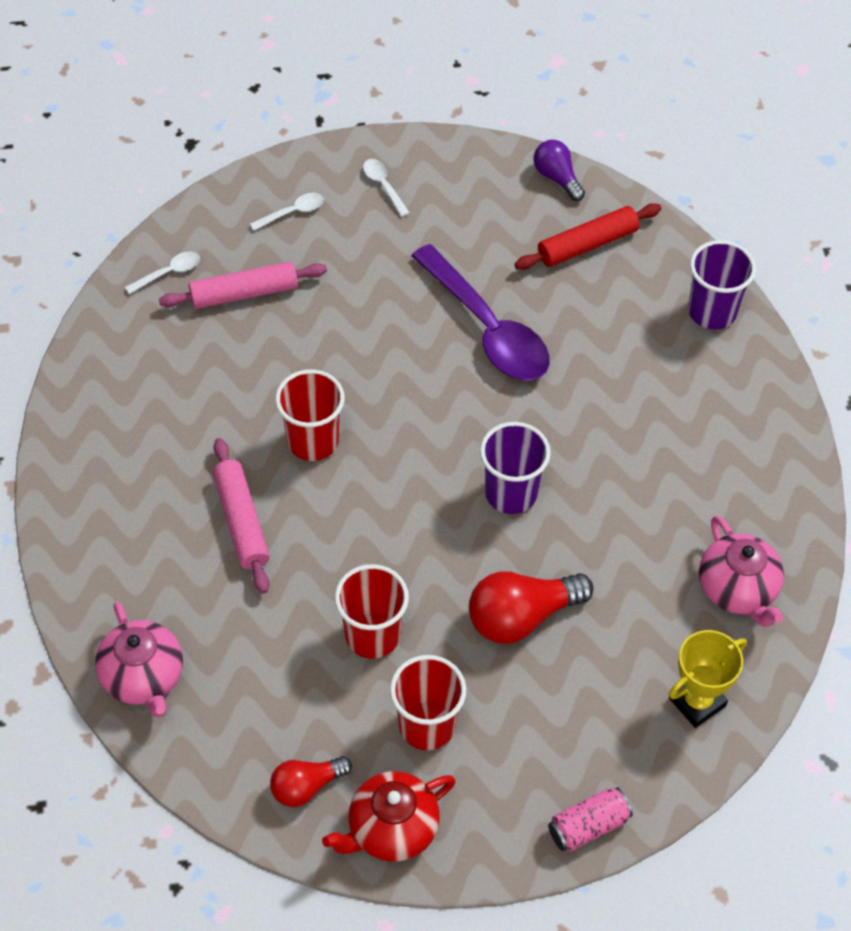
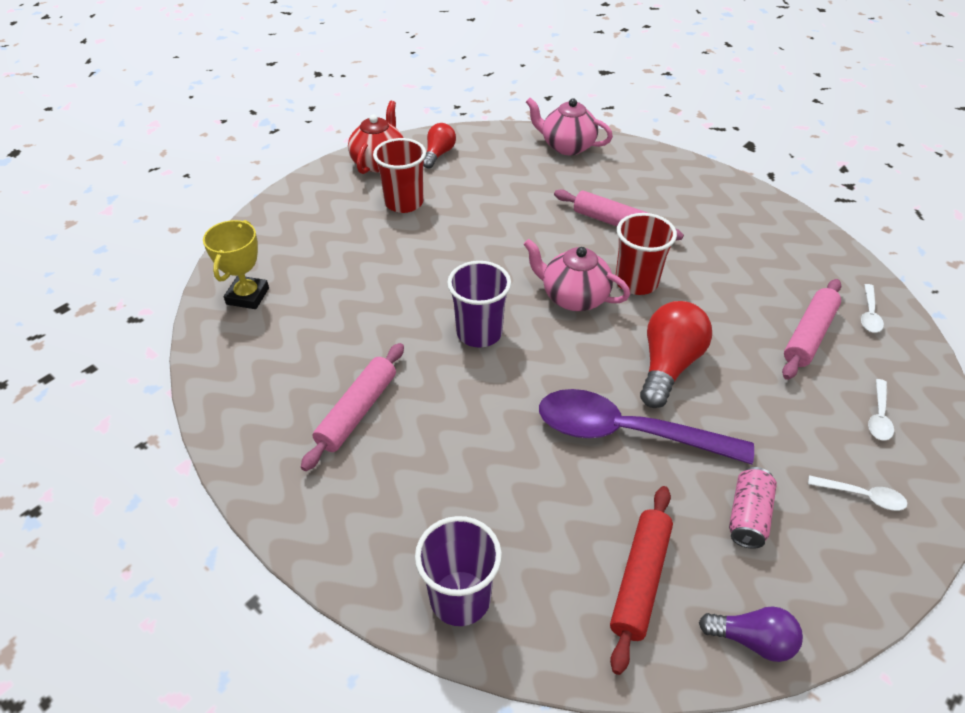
camera: 140 degrees right, 10 degrees down
red cup [335,564,409,659] -> none
red light bulb [469,571,594,644] -> red light bulb moved to [640,301,712,408]
pink can [548,787,633,852] -> pink can moved to [729,467,777,549]
pink teapot [699,515,784,627] -> pink teapot moved to [524,239,630,311]
none -> pink rolling pin [301,343,404,471]

